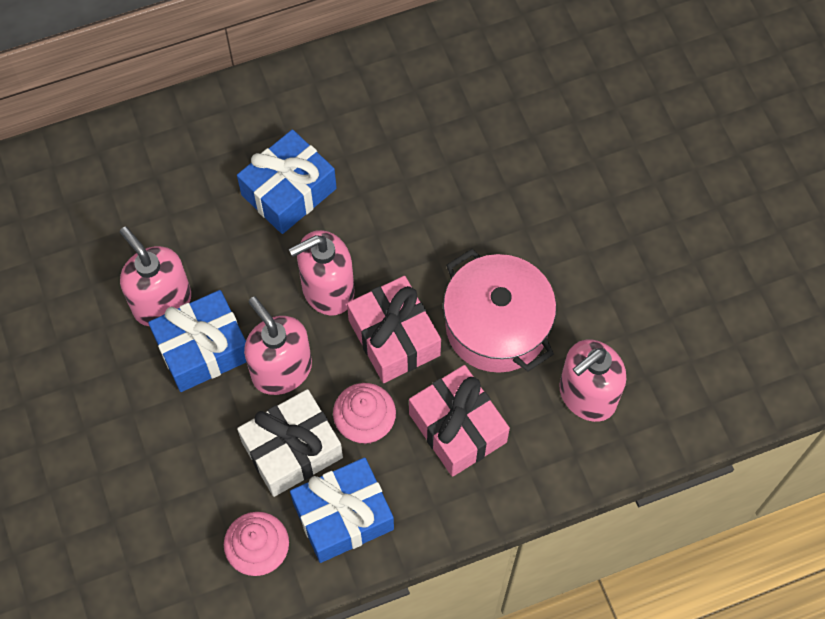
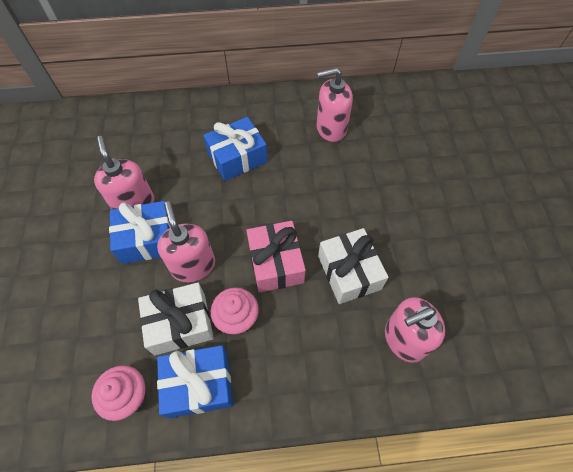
camera: 15 degrees right, 5 degrees down
pink soap dispenser [289,230,354,316] -> pink soap dispenser moved to [317,67,353,142]
pink gift [409,365,510,477] -> none
pink pot [443,249,556,373] -> white gift [318,228,389,304]

